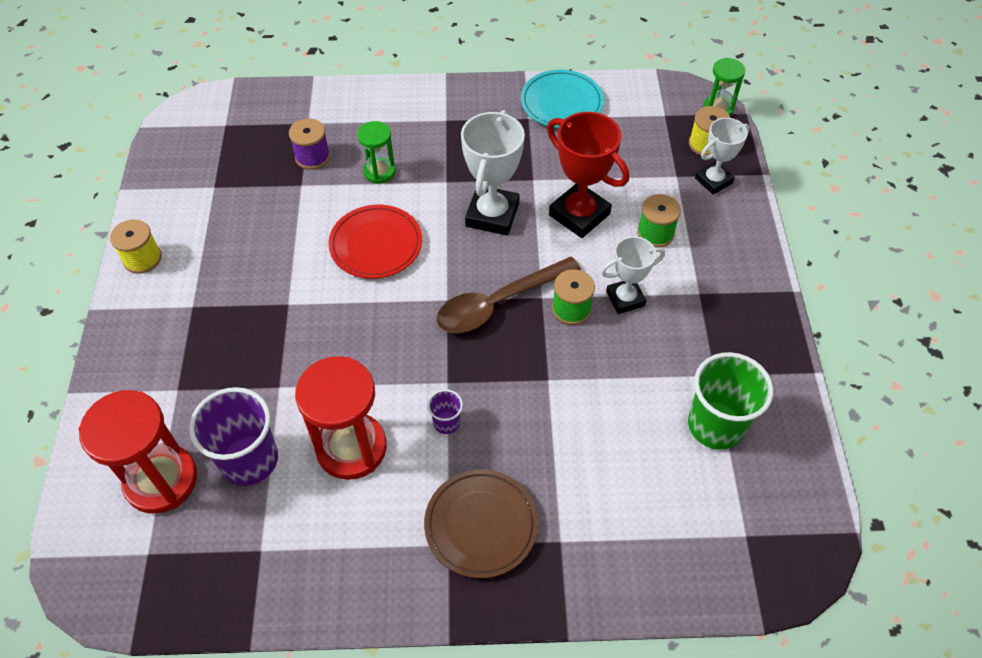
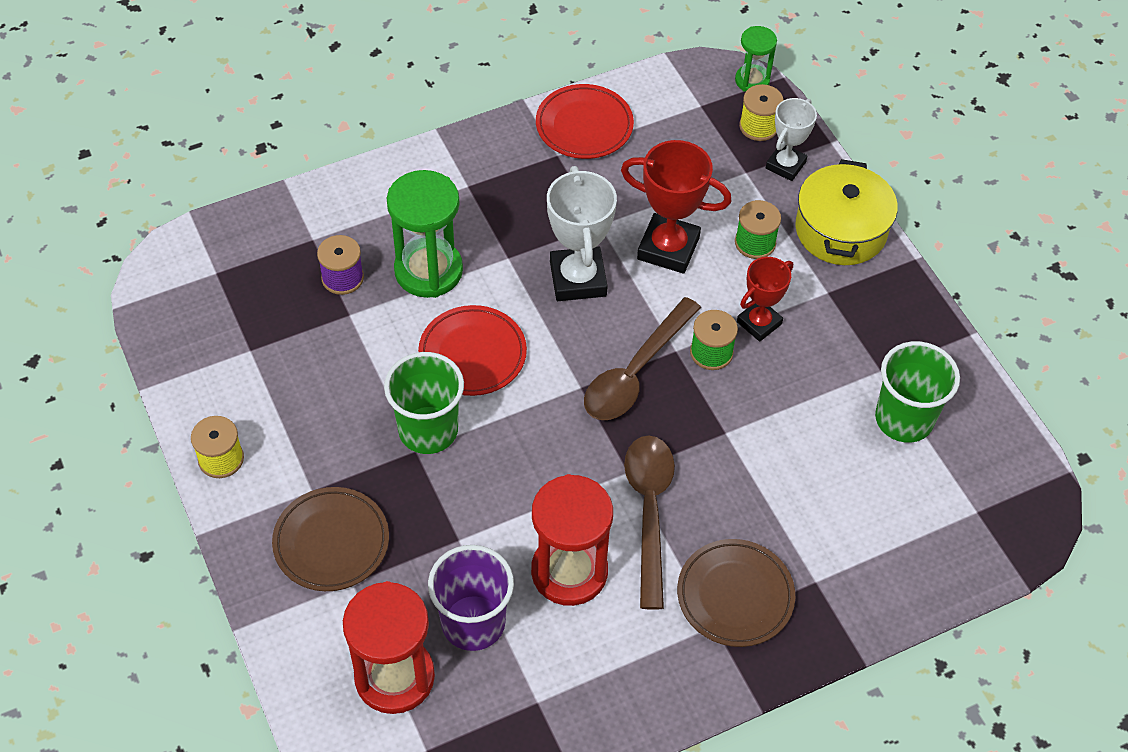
camera: 25 degrees left, 0 degrees up
green hourglass [357,121,396,184] -> green hourglass [387,170,463,298], size x1.80
purple cup [427,389,463,434] -> brown spoon [624,436,675,610]
turquoise plate [521,70,604,128] -> red plate [536,84,634,159]
white trophy [601,236,665,314] -> red trophy [737,257,793,342]
none -> brown plate [272,487,389,591]
none -> green cup [384,352,464,454]
none -> yellow pot [795,159,898,265]

